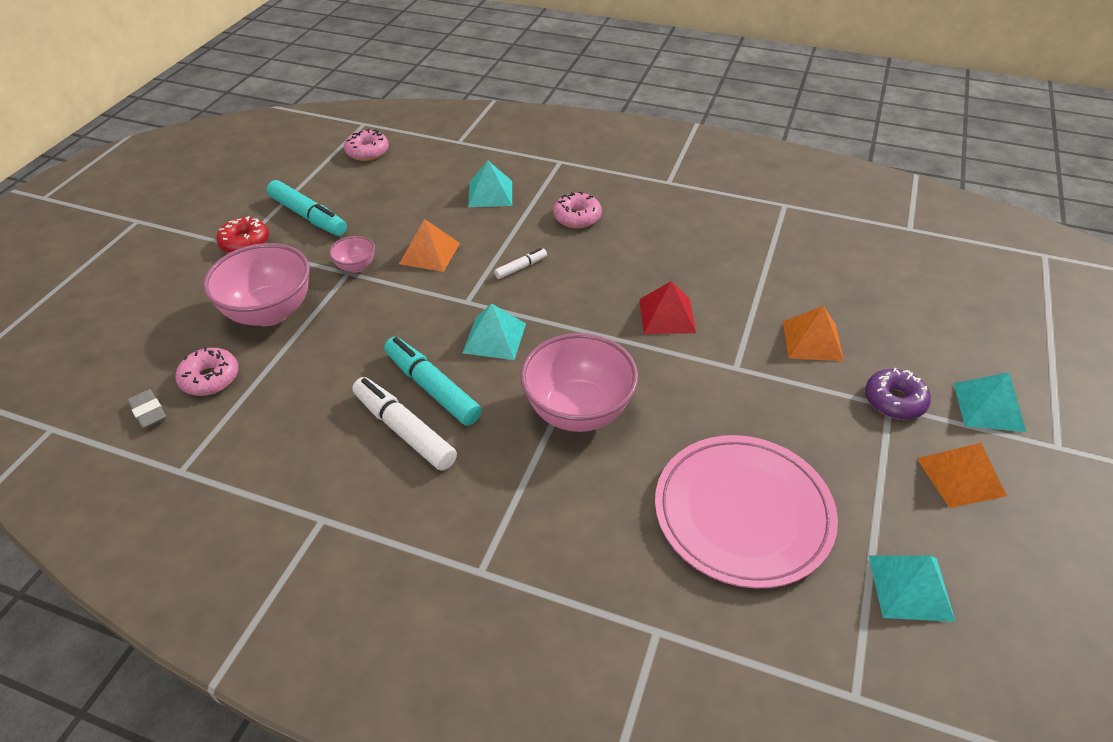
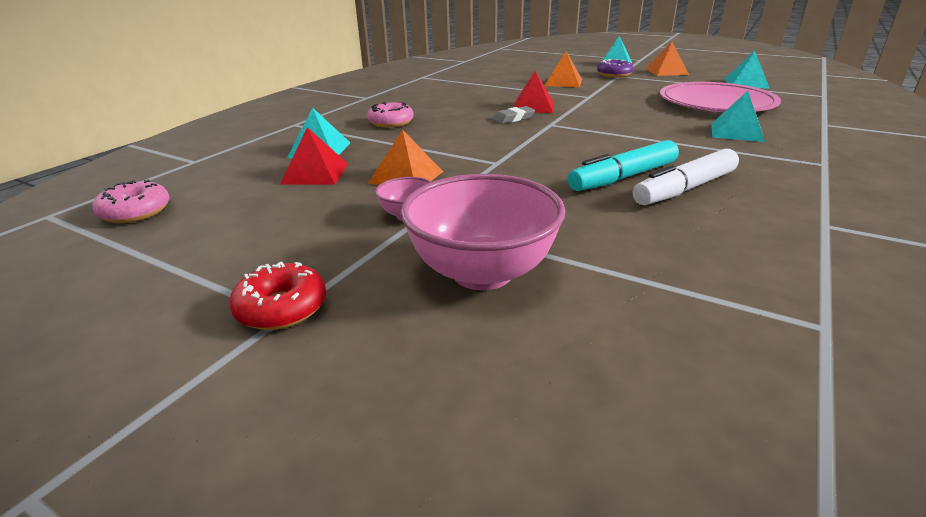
camera: 80 degrees left, 15 degrees down
grey eraser [127,389,167,429] -> grey eraser moved to [493,106,535,124]
pink donut [175,347,239,396] -> none
turquoise marker [267,180,347,236] -> none
turquoise pyramid [463,303,526,360] -> turquoise pyramid moved to [711,91,765,142]
white marker [494,248,547,279] -> none
pink bowl [520,333,638,432] -> none
none -> red pyramid [280,127,348,185]

